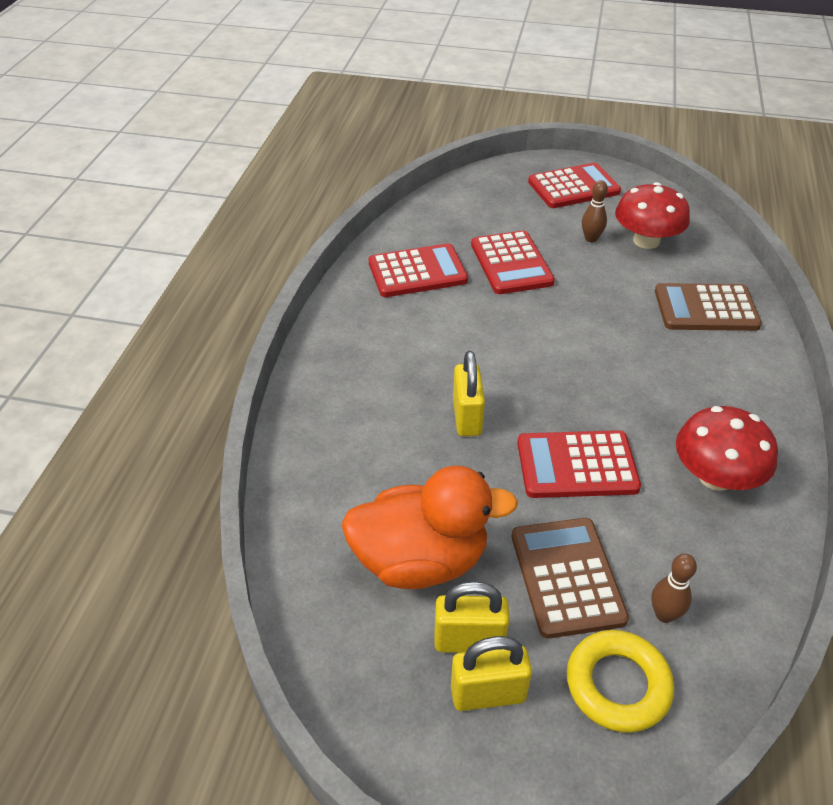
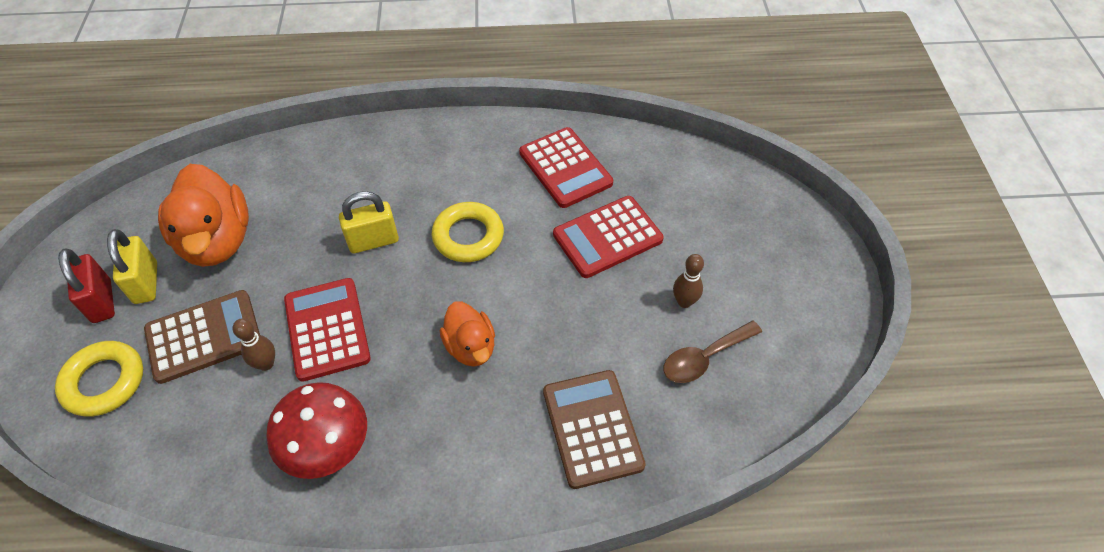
camera: 75 degrees right, 10 degrees up
yellow padlock [451,636,532,711] -> red padlock [58,248,115,323]
red calculator [528,163,621,208] -> none
red mushroom [615,182,690,249] -> brown spoon [664,321,762,383]
brown bowling pin [651,554,697,623] -> brown bowling pin moved to [233,319,275,371]
none -> yellow ring [432,202,504,262]
none -> orange duck [440,301,495,367]

